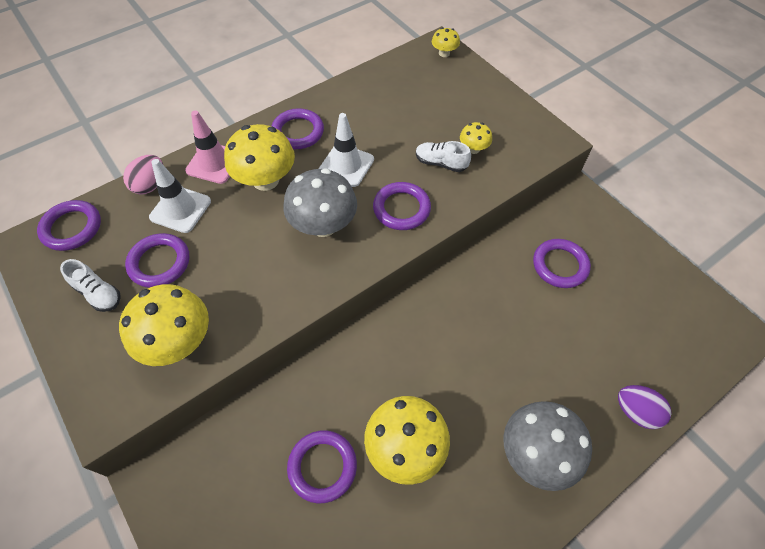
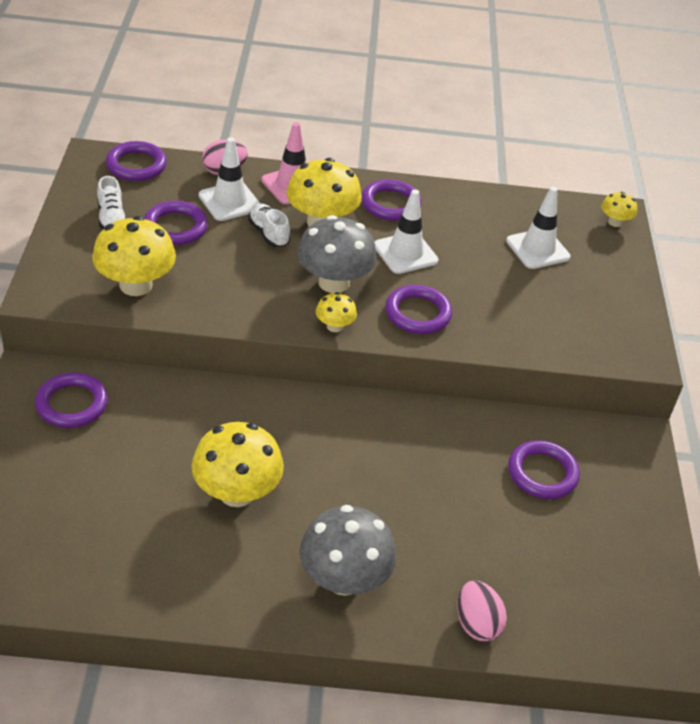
camera: 35 degrees right, 15 degrees down
purple ring [287,430,357,503] -> purple ring moved to [35,372,108,428]
white shoe [416,141,471,172] -> white shoe moved to [248,203,290,247]
yellow mushroom [460,122,492,154] -> yellow mushroom moved to [316,292,357,332]
purple egg [618,385,672,429] -> pink egg [457,581,507,641]
none -> white traffic cone [506,186,571,269]

